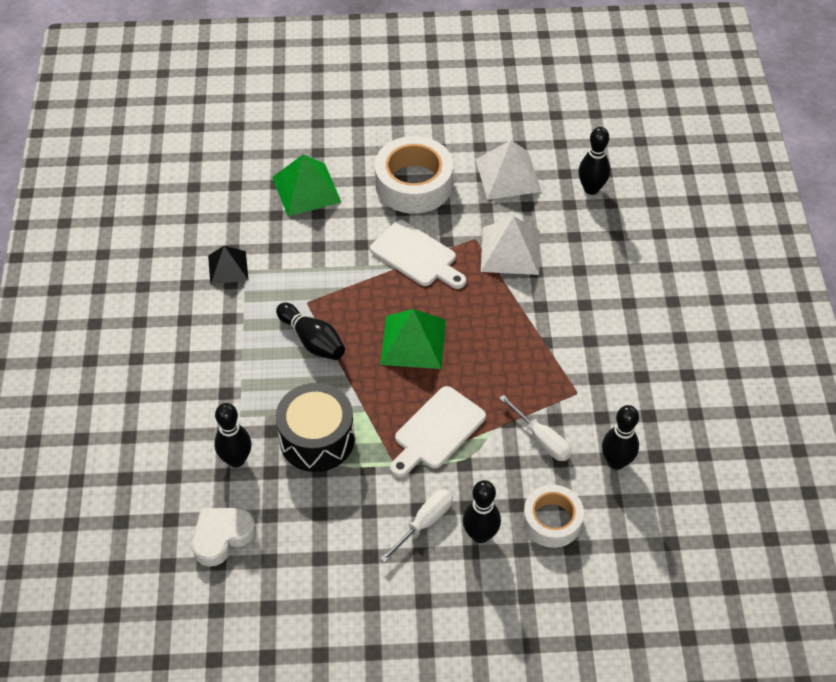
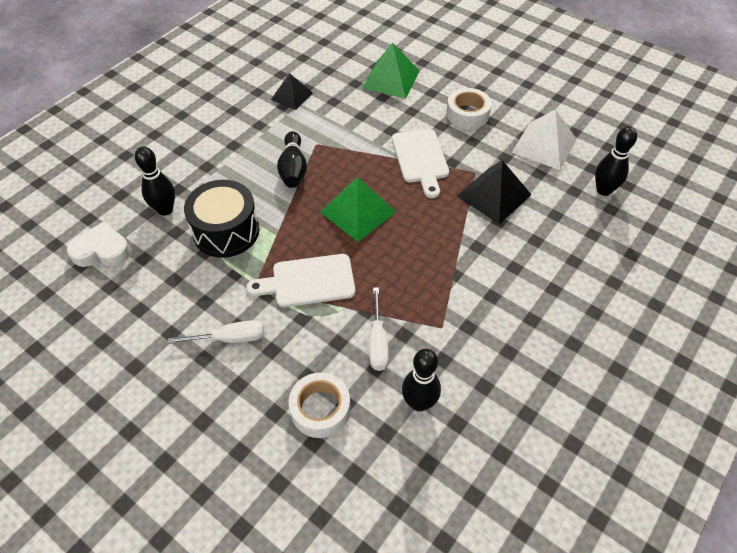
camera: 40 degrees right, 0 degrees up
white tape [375,136,453,214] -> white tape [446,88,491,129], size x0.63
black bowling pin [463,480,501,543] -> none
white pyramid [481,216,540,275] -> black pyramid [457,160,531,224]

